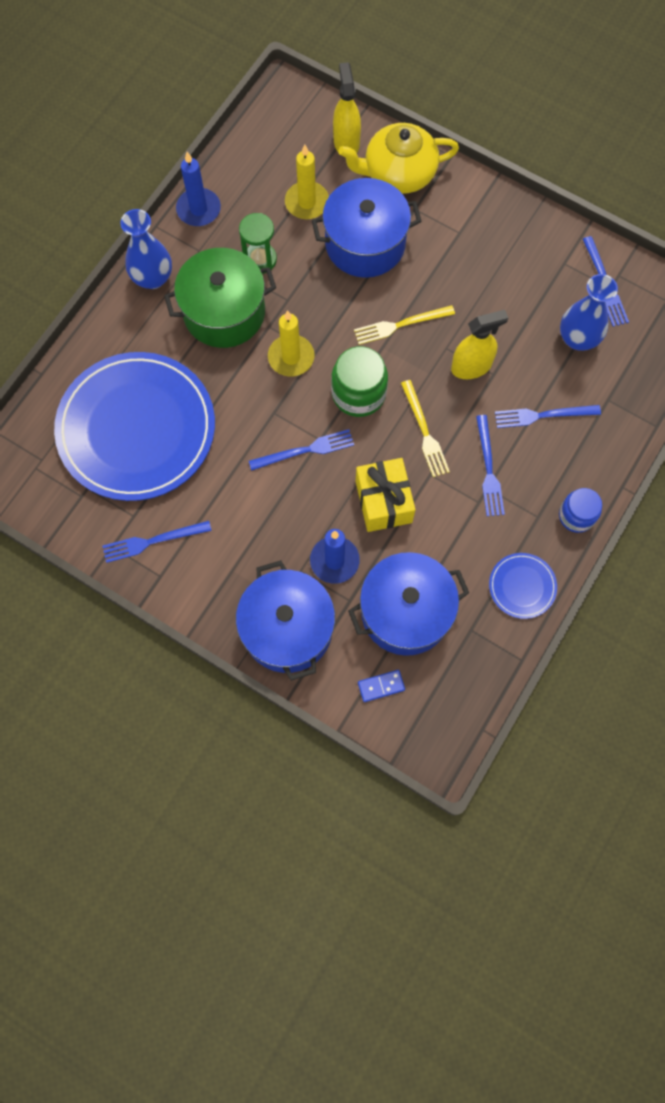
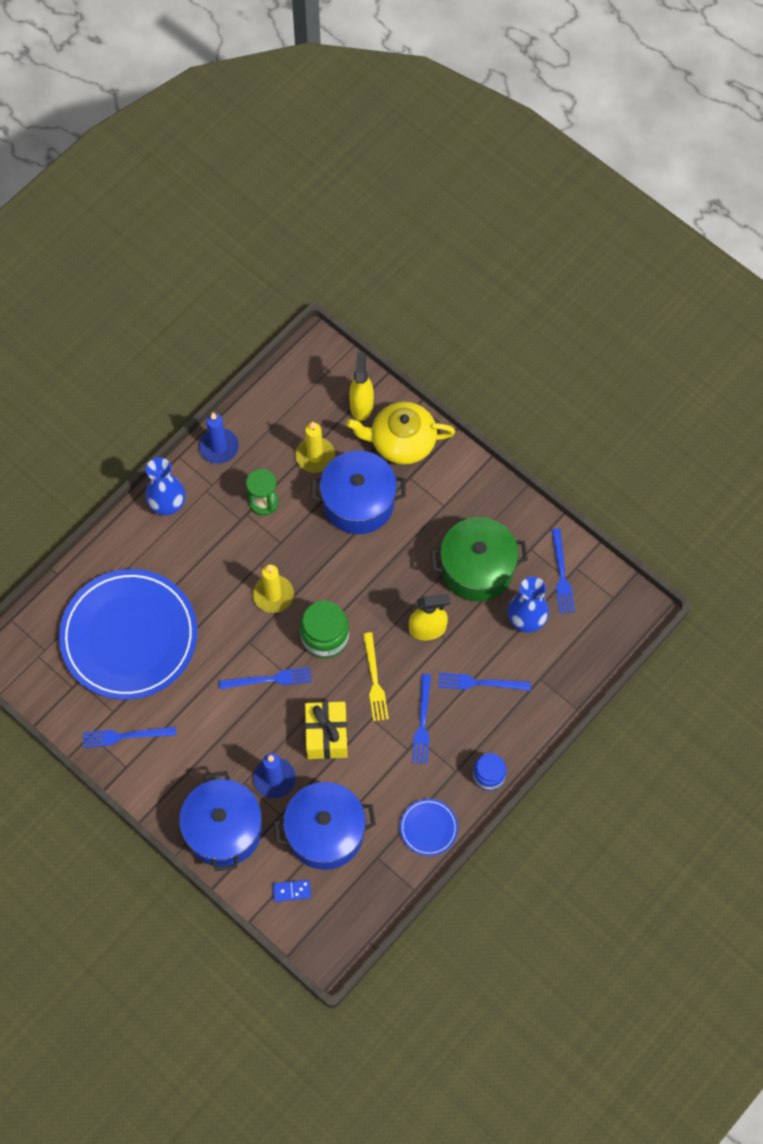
camera: 10 degrees right, 5 degrees down
green pot [164,248,276,348] -> green pot moved to [430,517,528,602]
yellow fork [354,305,455,345] -> none

